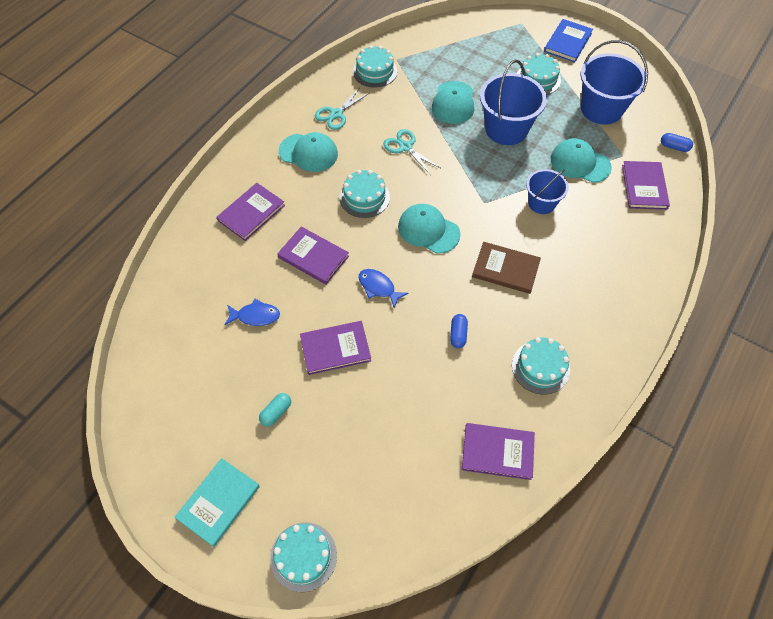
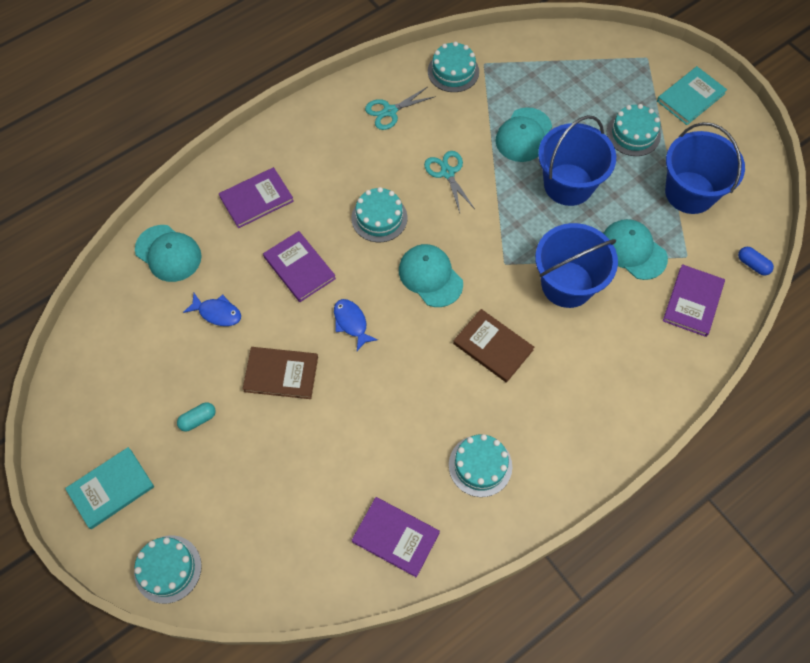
camera: 20 degrees right, 5 degrees up
turquoise cap [279,132,338,172] -> turquoise cap moved to [135,225,202,282]
purple book [300,321,371,375] -> brown book [243,347,318,399]
blue capsule [450,314,468,348] -> none
blue bucket [526,169,569,214] -> blue bucket [535,223,618,308], size x1.67
blue book [544,19,593,63] -> turquoise book [657,66,727,125]

